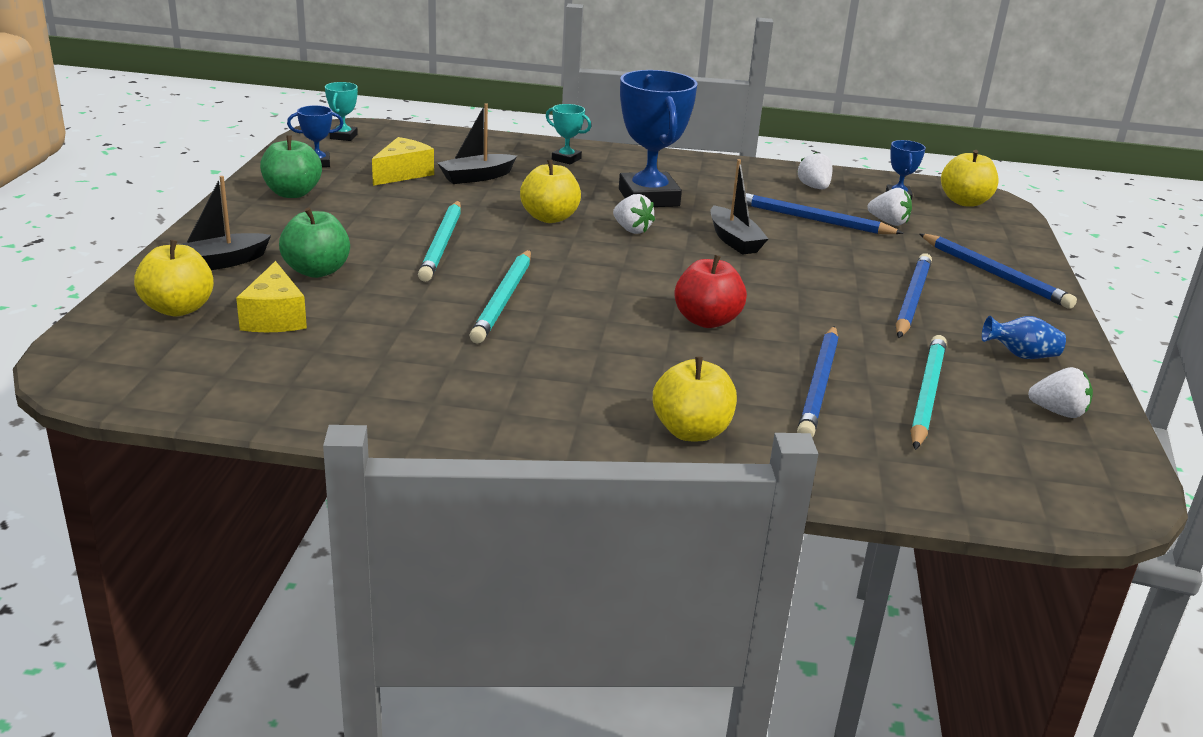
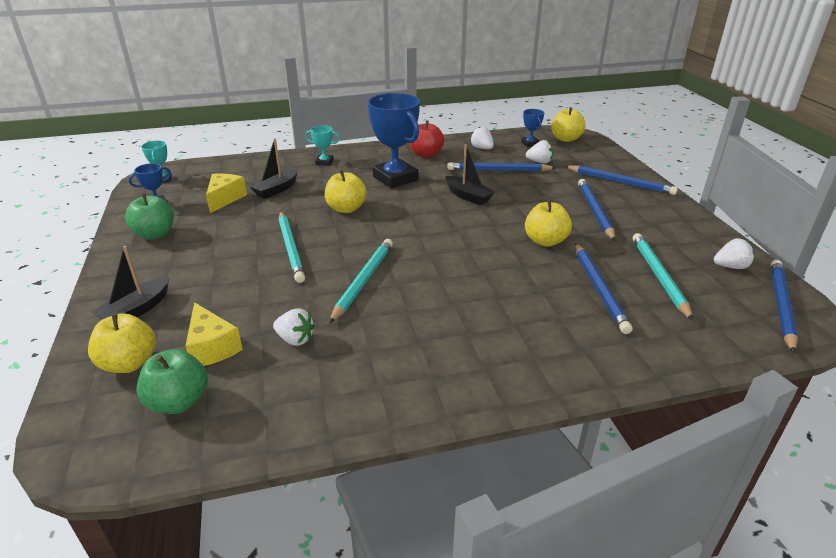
camera: 20 degrees left, 5 degrees up
green apple [279,208,350,278] -> green apple moved to [136,349,208,414]
turquoise pencil [470,250,531,344] -> turquoise pencil turned 150 degrees counterclockwise [329,239,393,324]
white strawberry [613,194,655,234] -> white strawberry moved to [273,308,315,346]
yellow apple [653,356,737,441] -> yellow apple moved to [525,200,572,247]
red apple [674,255,747,328] -> red apple moved to [410,121,444,158]
blue vase [982,316,1066,359] -> none
none -> blue pencil [771,260,798,354]

